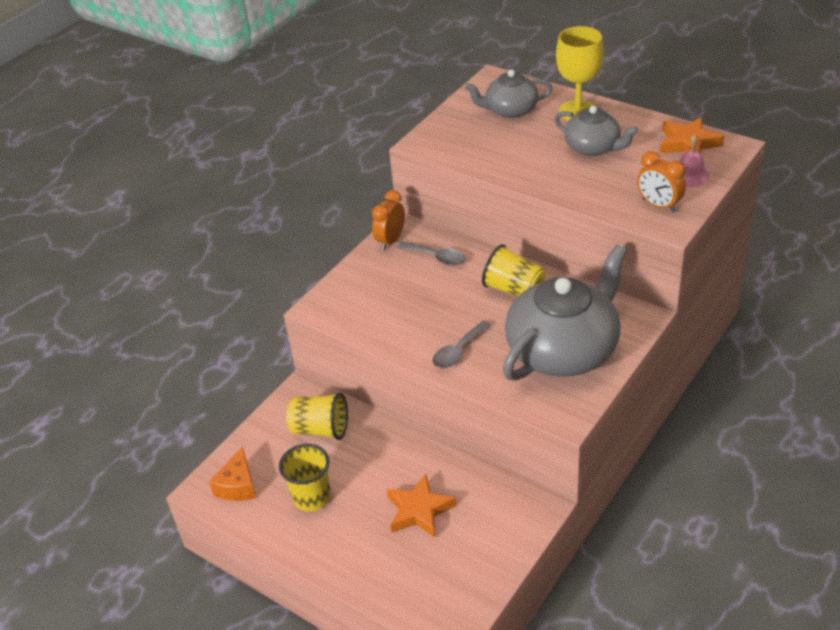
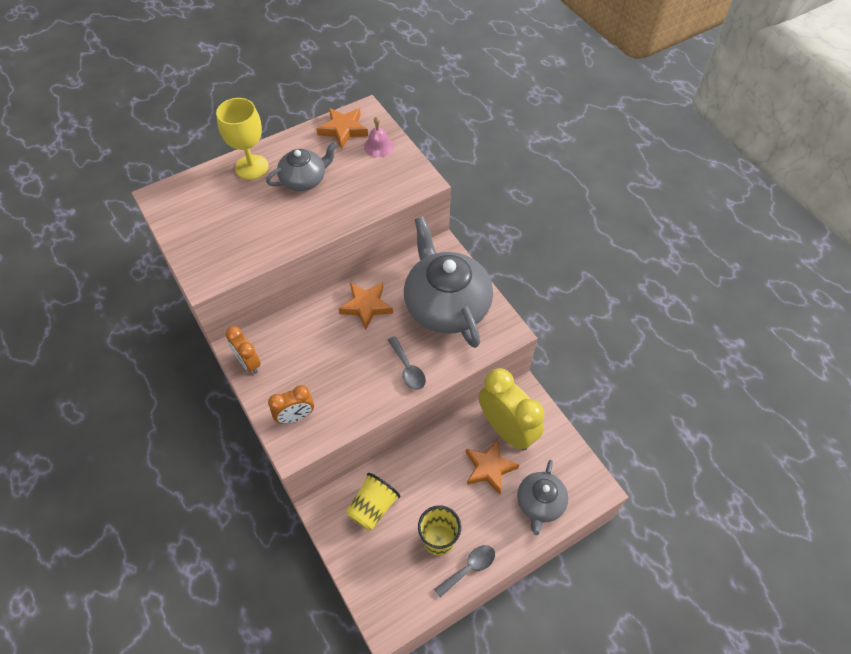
camera: 70 degrees left, 15 degrees up
orange cheese [209,446,256,501] -> none
grey spoon [397,242,466,266] -> grey spoon moved to [434,545,495,598]
grey teapot [465,69,553,118] -> grey teapot moved to [517,460,568,535]
yellow cup [482,244,546,297] -> orange star [339,282,393,330]
orange clock [637,151,686,213] -> orange clock moved to [268,385,314,424]
none -> yellow clock [479,368,544,451]

